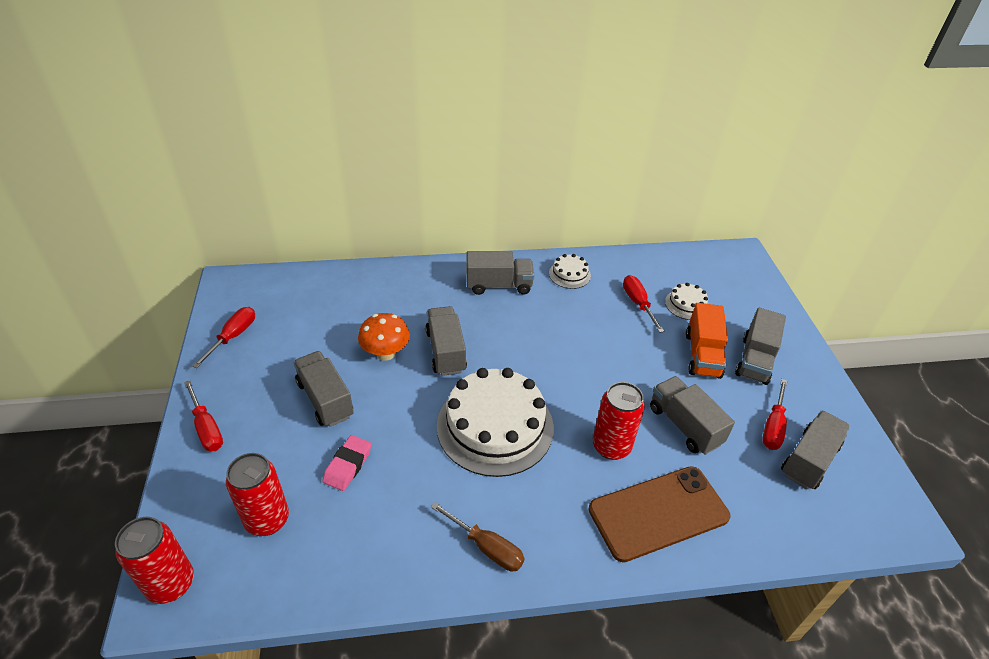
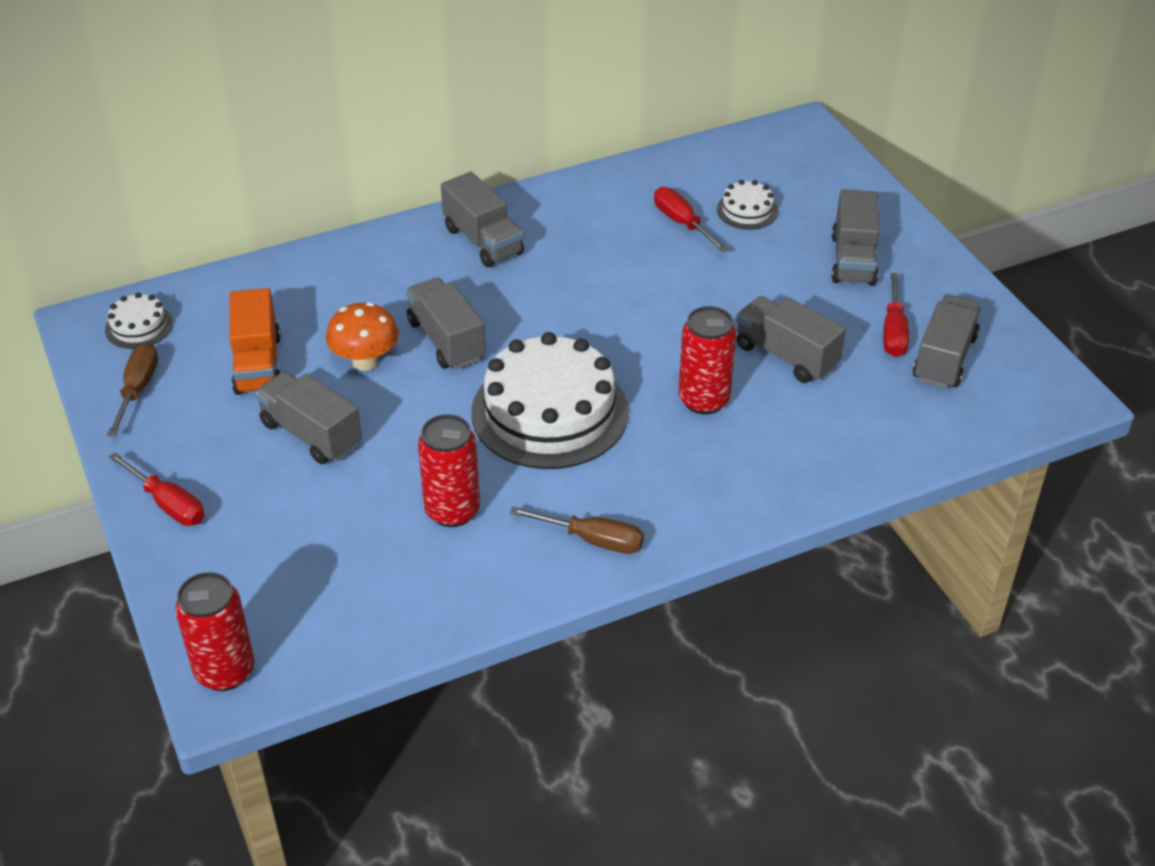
camera: 15 degrees left, 0 degrees up
red screwdriver [192,307,255,368] -> brown screwdriver [107,343,158,436]
red can [226,453,289,536] -> red can moved to [418,414,480,527]
pink eraser [322,435,372,491] -> none
grey truck [466,251,534,295] -> grey truck turned 75 degrees clockwise [441,172,524,267]
white cake [549,254,591,289] -> white cake moved to [105,293,173,349]
brown phone [588,466,730,562] -> none
orange truck [686,303,728,379] -> orange truck moved to [229,288,281,395]

